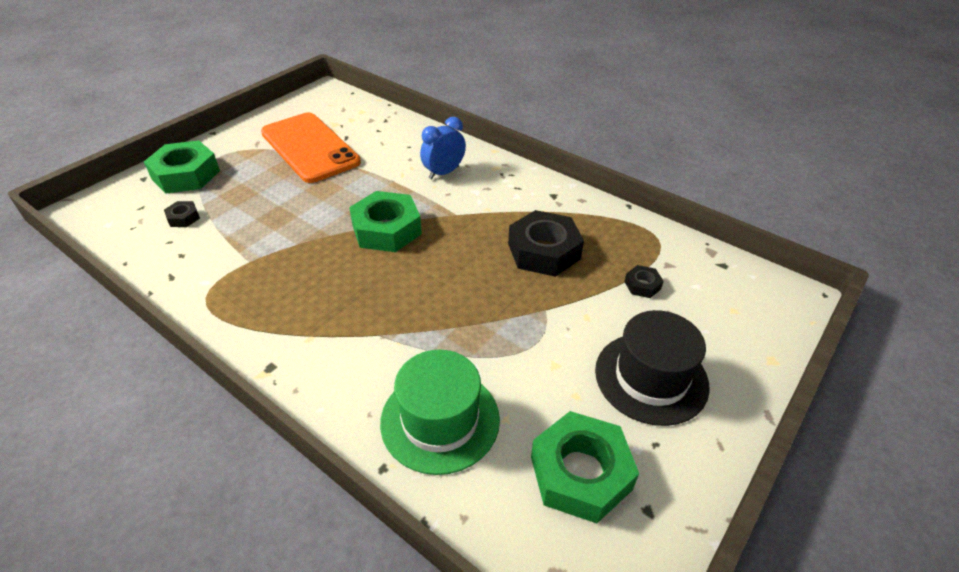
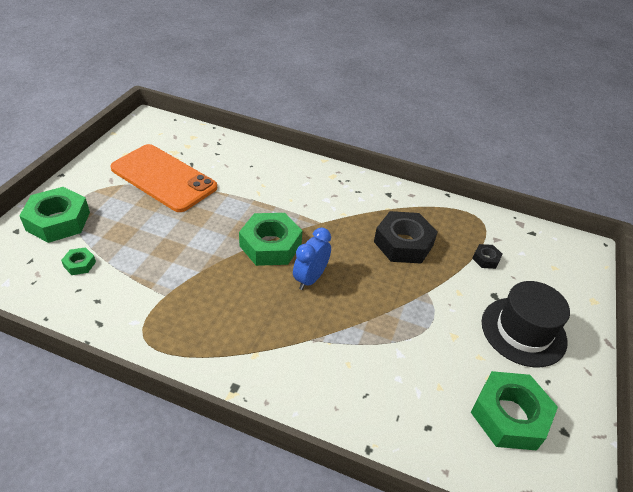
camera: 20 degrees left, 0 degrees up
black nut [164,201,200,227] -> green nut [61,247,96,275]
green hat [380,349,500,475] -> none
blue clock [420,117,466,179] -> blue clock moved to [293,228,331,290]

